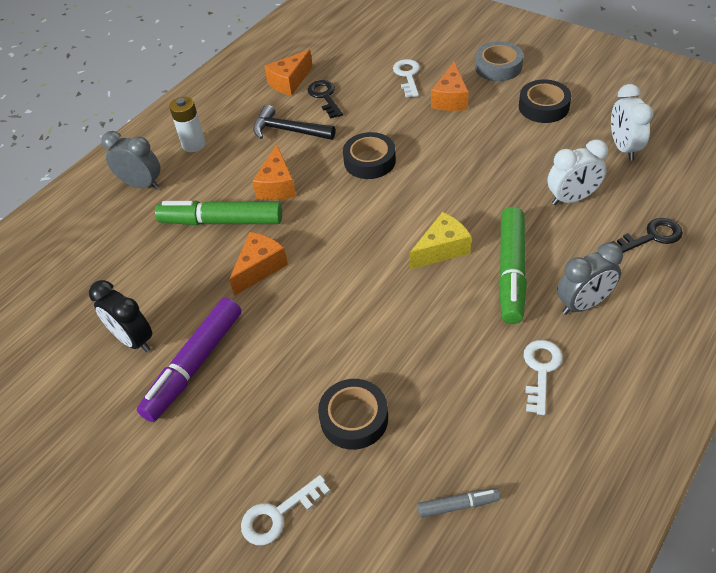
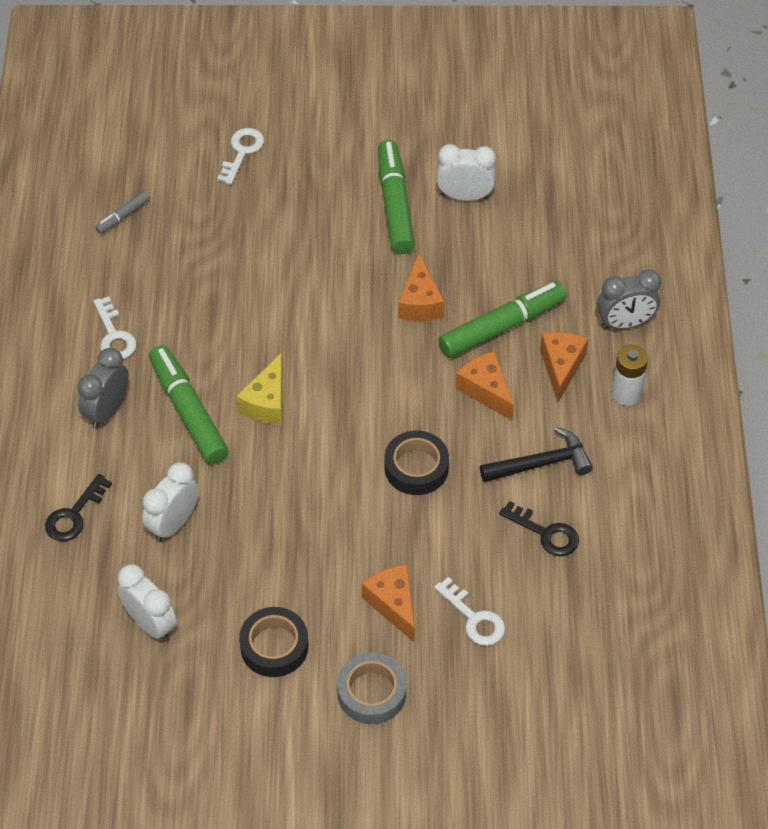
camera: 140 degrees right, 5 degrees up
black clock [89,280,152,352] -> white clock [436,144,496,201]
purple marker [137,298,241,422] -> green marker [378,140,415,254]
orange cheese [264,49,313,96] -> orange cheese moved to [540,332,589,402]
black tape [318,379,388,450] -> none

